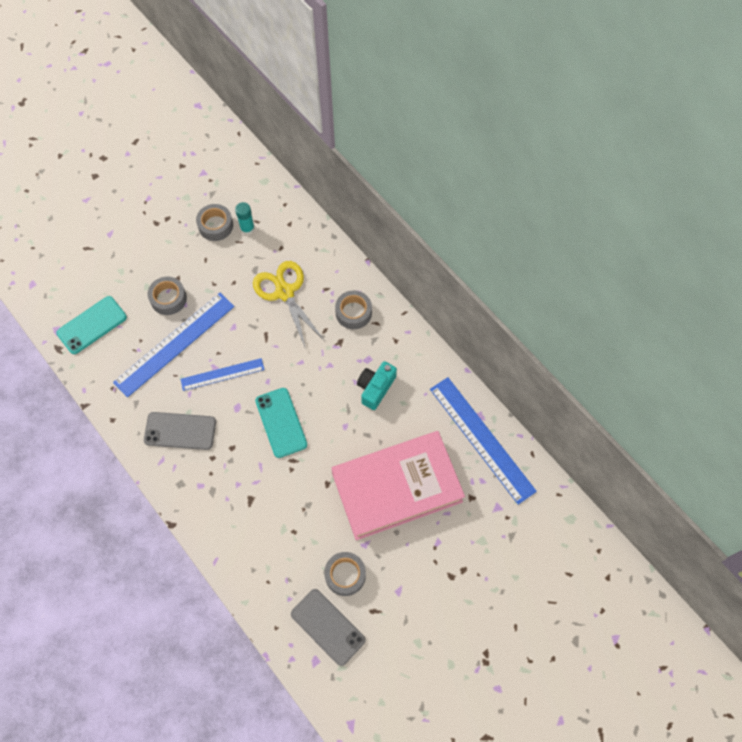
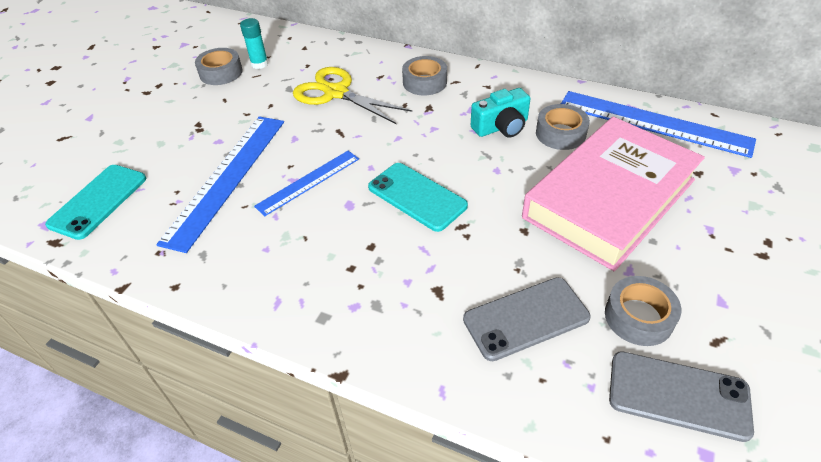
camera: 25 degrees left, 20 degrees down
grey phone [144,412,216,450] -> grey phone moved to [463,277,591,361]
grey tape [148,277,187,315] -> grey tape moved to [536,104,590,150]
turquoise camera [357,361,397,410] -> turquoise camera turned 120 degrees counterclockwise [471,88,530,138]

